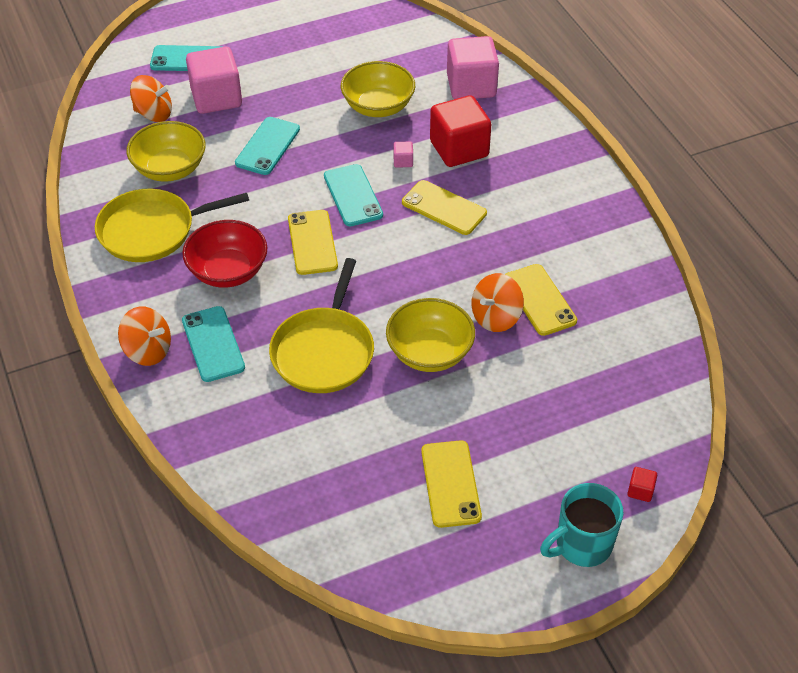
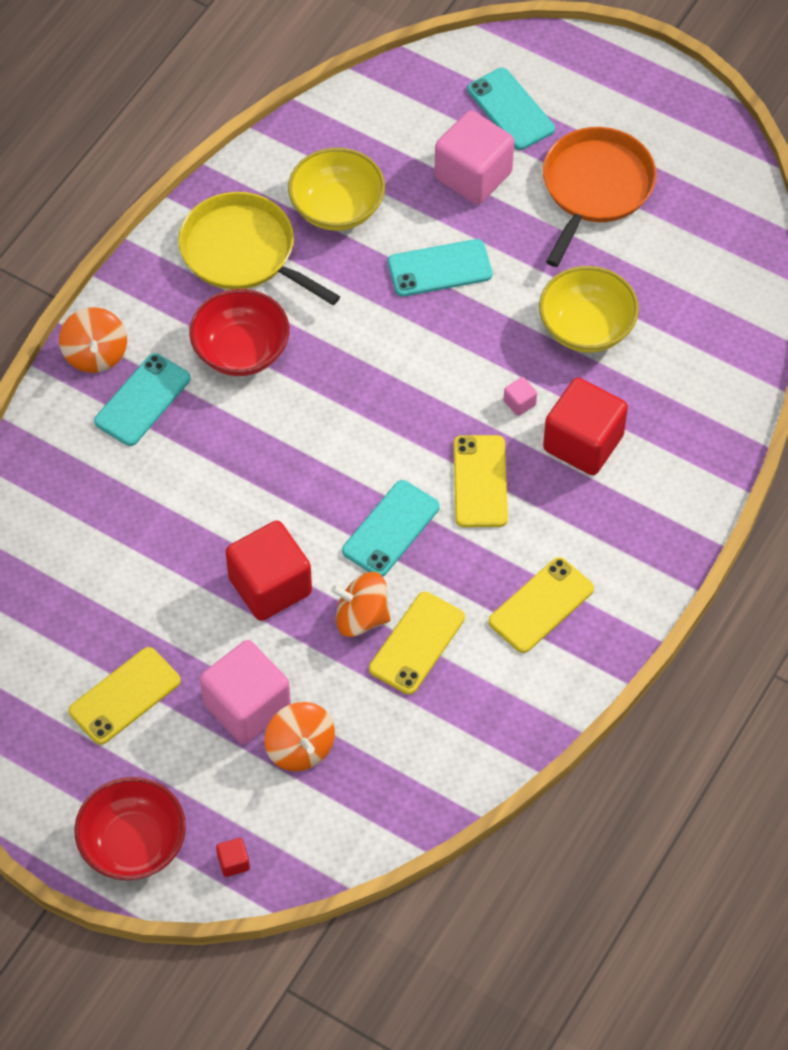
camera: 55 degrees right, 10 degrees up
orange spinning top [130,75,172,122] -> orange spinning top moved to [265,702,335,771]
yellow pan [269,258,374,393] -> none
yellow phone [288,210,338,275] -> yellow phone moved to [488,557,594,653]
turquoise phone [324,164,383,226] -> turquoise phone moved to [342,480,440,577]
yellow bowl [386,298,475,372] -> red cube [226,520,312,621]
pink cube [447,36,499,99] -> pink cube moved to [200,640,291,744]
turquoise mug [540,483,624,567] -> red bowl [74,777,186,880]
none -> orange pan [543,127,656,267]

